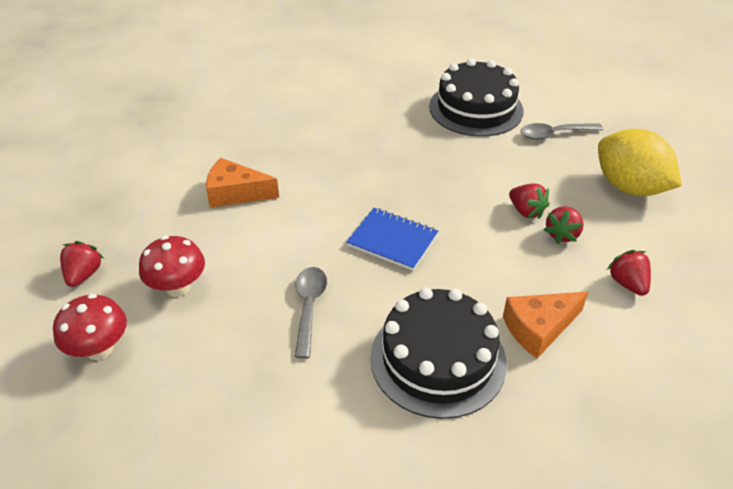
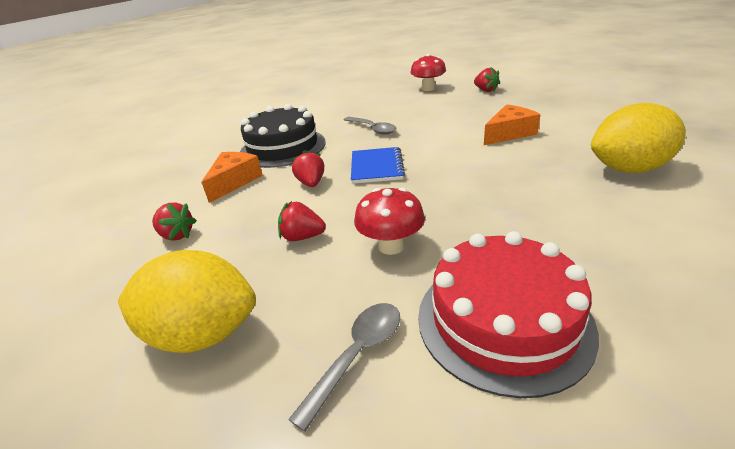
camera: 140 degrees right, 10 degrees down
red mushroom [139,236,205,297] -> red mushroom moved to [354,188,425,255]
blue notebook [346,208,438,271] -> blue notebook turned 75 degrees counterclockwise [351,147,405,184]
black cake [429,58,524,137] -> red cake [418,231,599,398]
red strawberry [544,206,584,244] -> red strawberry moved to [291,150,324,187]
none -> yellow lemon [591,103,686,173]

